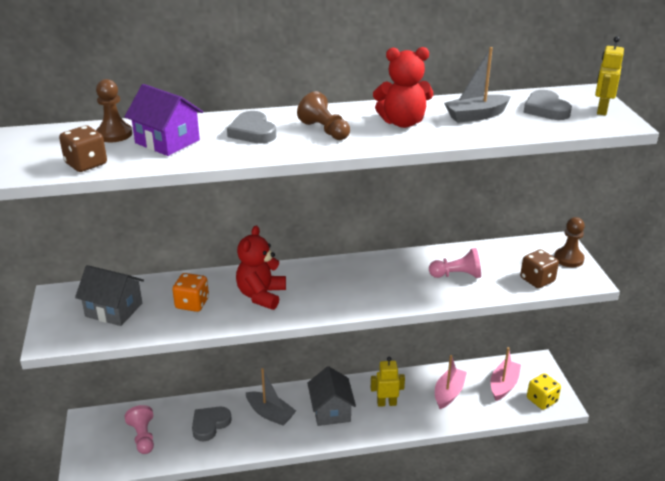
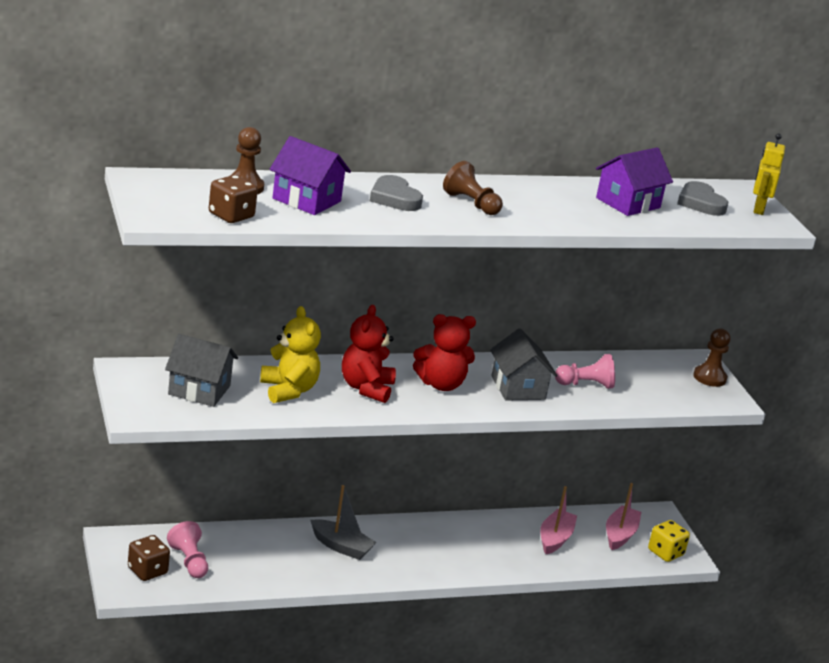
camera: 10 degrees left, 5 degrees down
orange dice [172,273,209,312] -> yellow teddy bear [260,306,321,403]
grey heart [192,407,232,441] -> none
grey house [307,366,356,426] -> grey house moved to [490,328,557,400]
yellow robot [371,357,405,407] -> none
red teddy bear [373,47,433,128] -> red teddy bear moved to [413,314,476,391]
grey boat [444,47,511,123] -> purple house [596,147,673,216]
brown dice [520,249,559,288] -> brown dice moved to [128,535,170,581]

